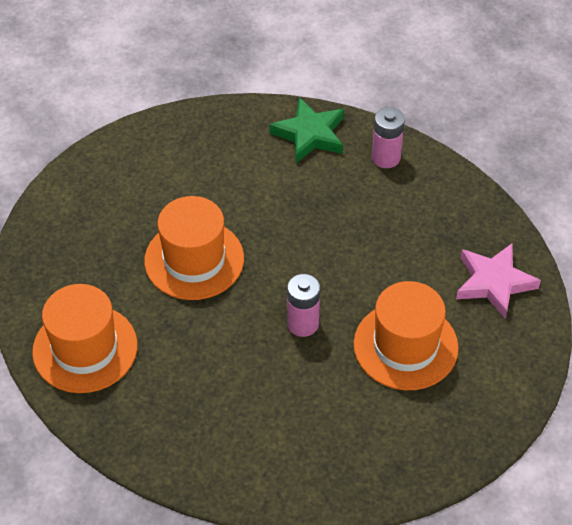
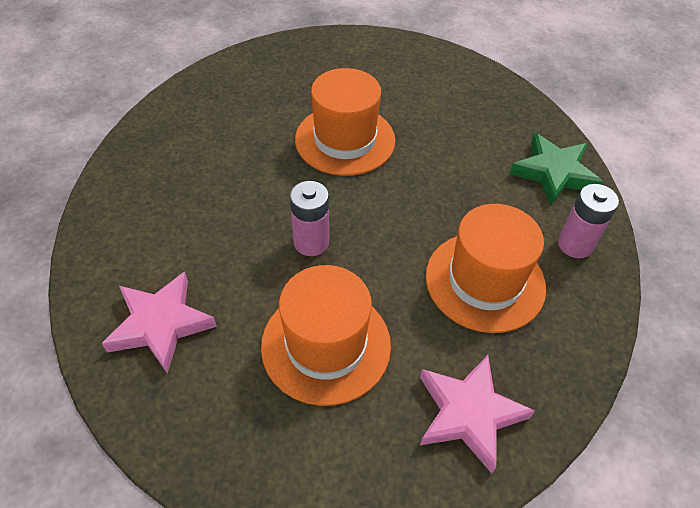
camera: 65 degrees right, 0 degrees up
orange hat [32,284,137,393] -> orange hat moved to [426,204,546,333]
none -> pink star [101,271,217,373]

